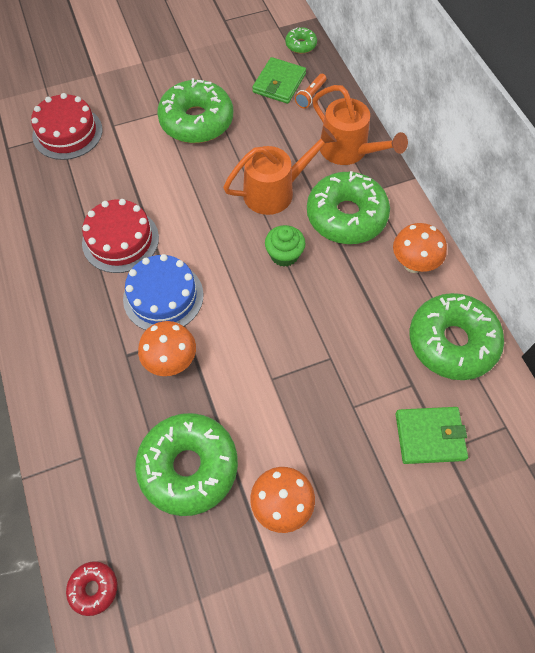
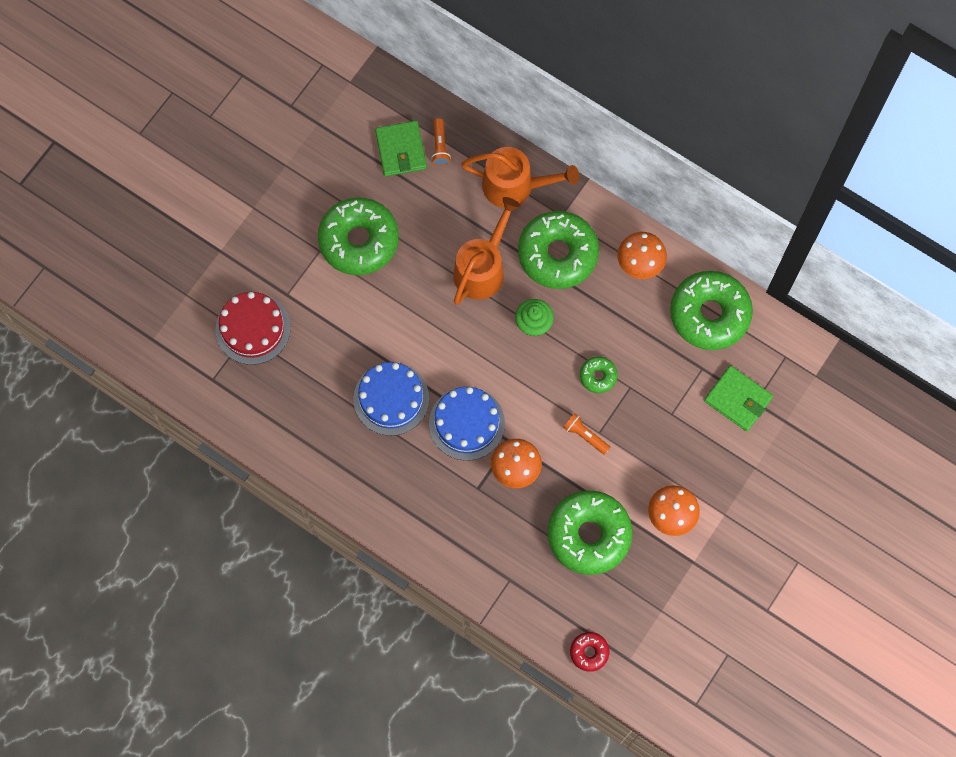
camera: 35 degrees left, 10 degrees up
red cake [82,199,159,273] -> blue cake [353,362,429,436]
green donut [285,27,317,54] -> green donut moved to [580,356,618,393]
green wallet [396,407,468,464] -> green wallet turned 75 degrees clockwise [704,365,773,431]
none -> orange flashlight [563,413,611,455]

